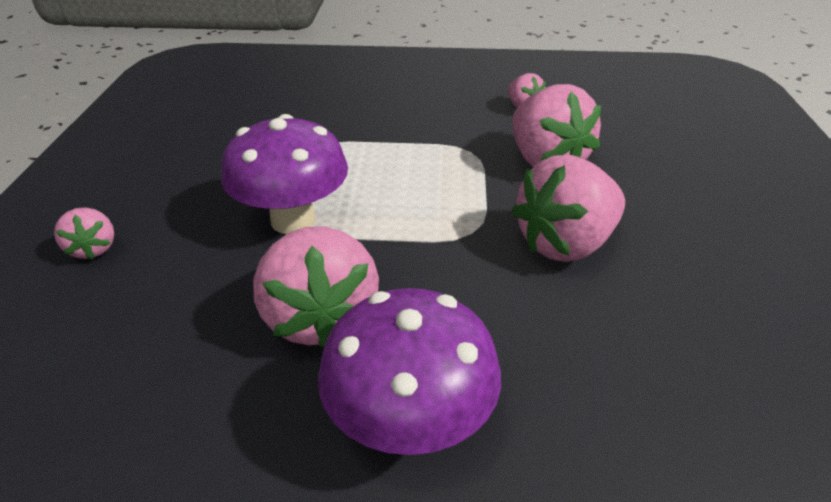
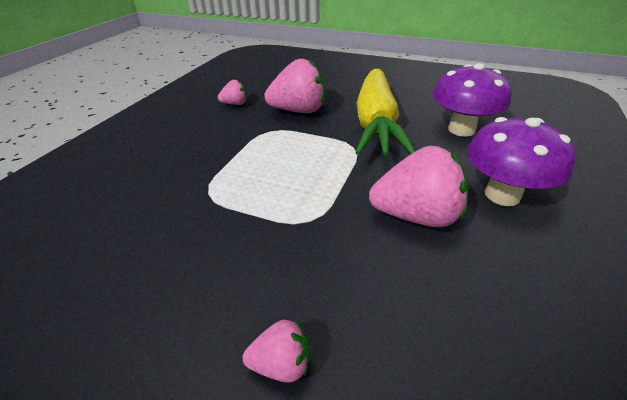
camera: 70 degrees left, 0 degrees up
purple mushroom [221,114,348,234] -> purple mushroom moved to [432,63,512,137]
pink strawberry [512,155,625,262] -> yellow carrot [355,69,415,156]

